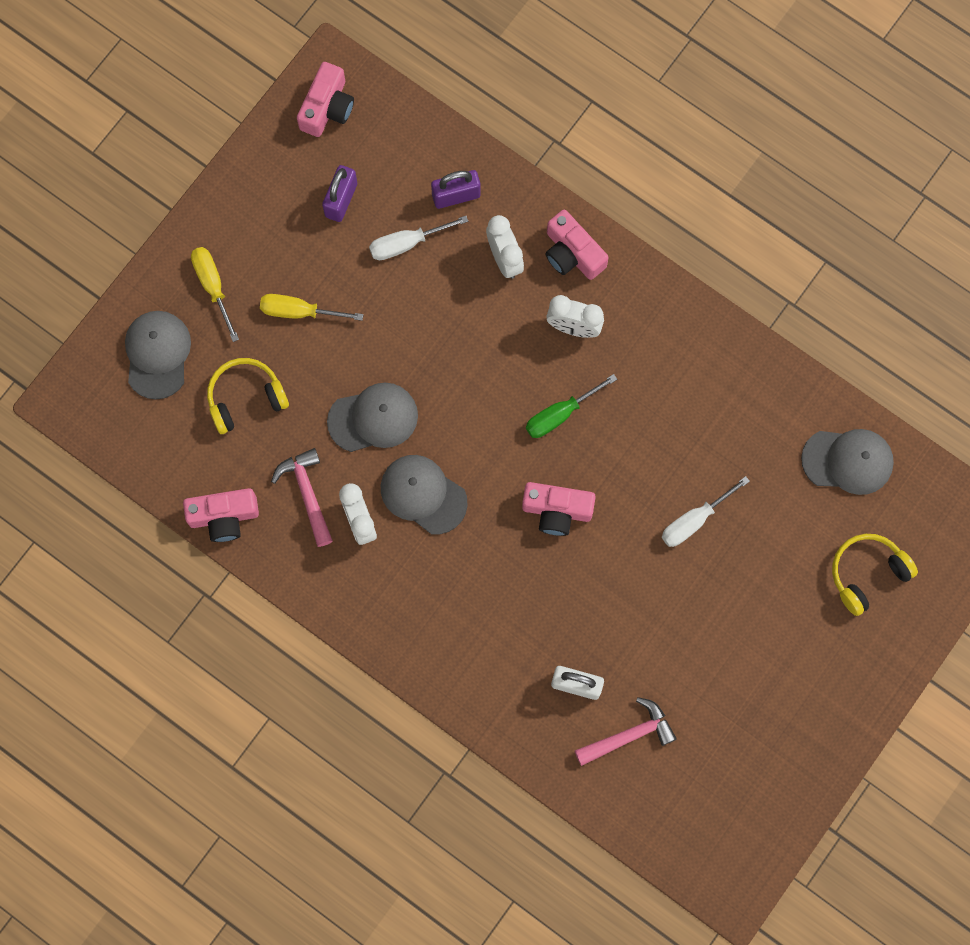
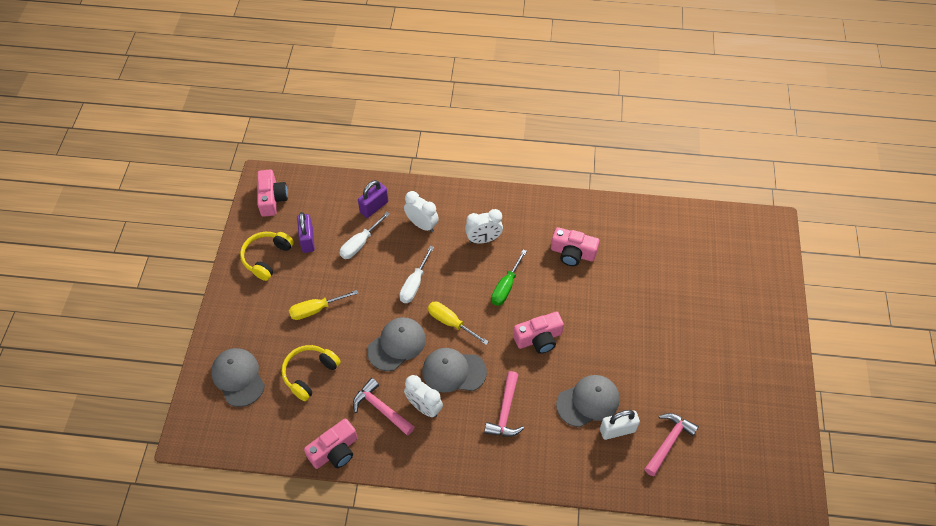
camera: 30 degrees left, 20 degrees down
yellow screwdriver [191,247,239,342] -> yellow screwdriver moved to [428,302,489,345]
pink camera [545,210,609,280] -> pink camera moved to [551,227,600,266]
white screwdriver [662,476,750,547] -> white screwdriver moved to [399,246,434,303]
grey cap [801,429,894,495] -> grey cap moved to [556,375,620,427]
yellow headphones [832,534,918,616] -> yellow headphones moved to [240,232,294,281]
none -> pink hammer [484,371,524,437]

